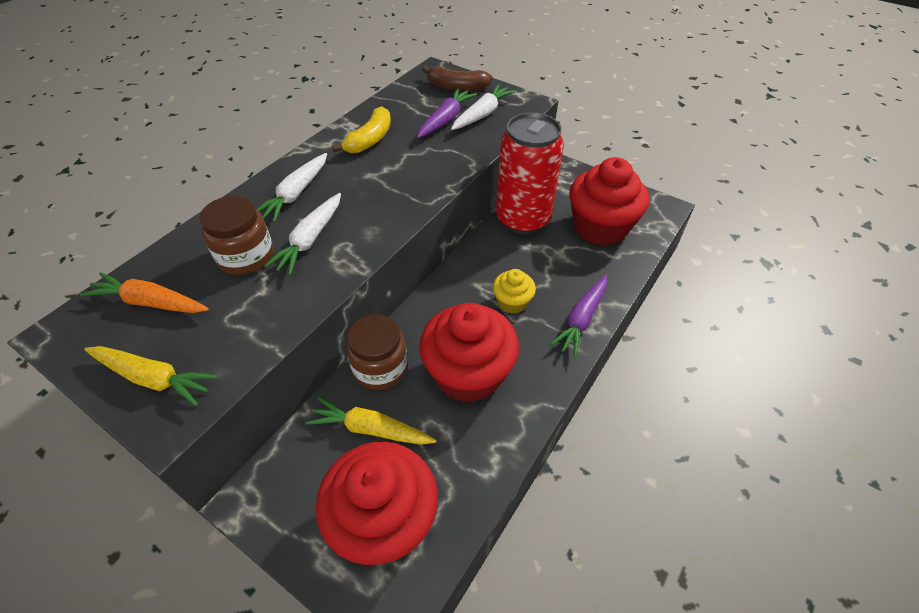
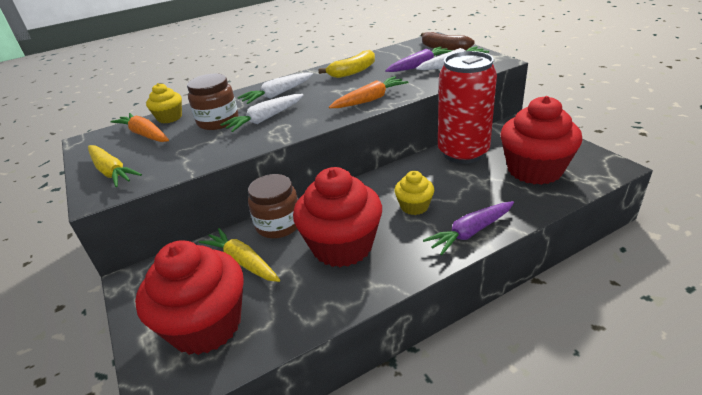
camera: 30 degrees right, 15 degrees down
none -> yellow cupcake [146,83,182,124]
none -> orange carrot [329,76,409,108]

